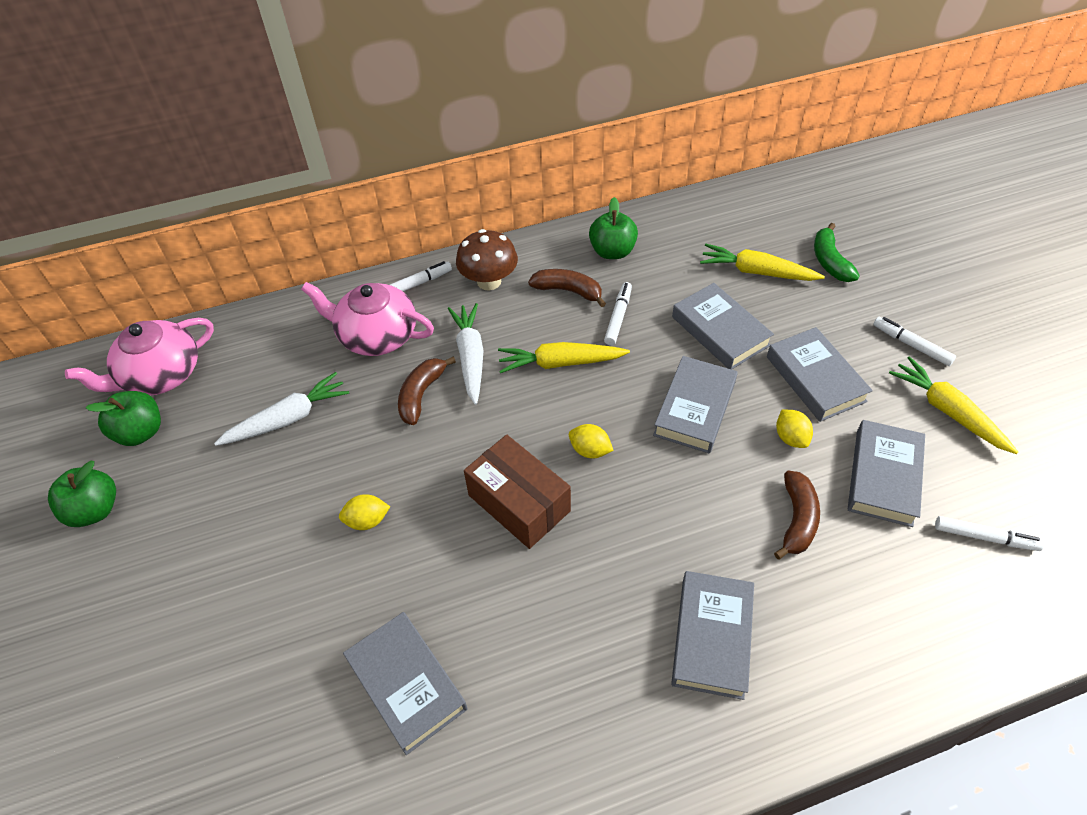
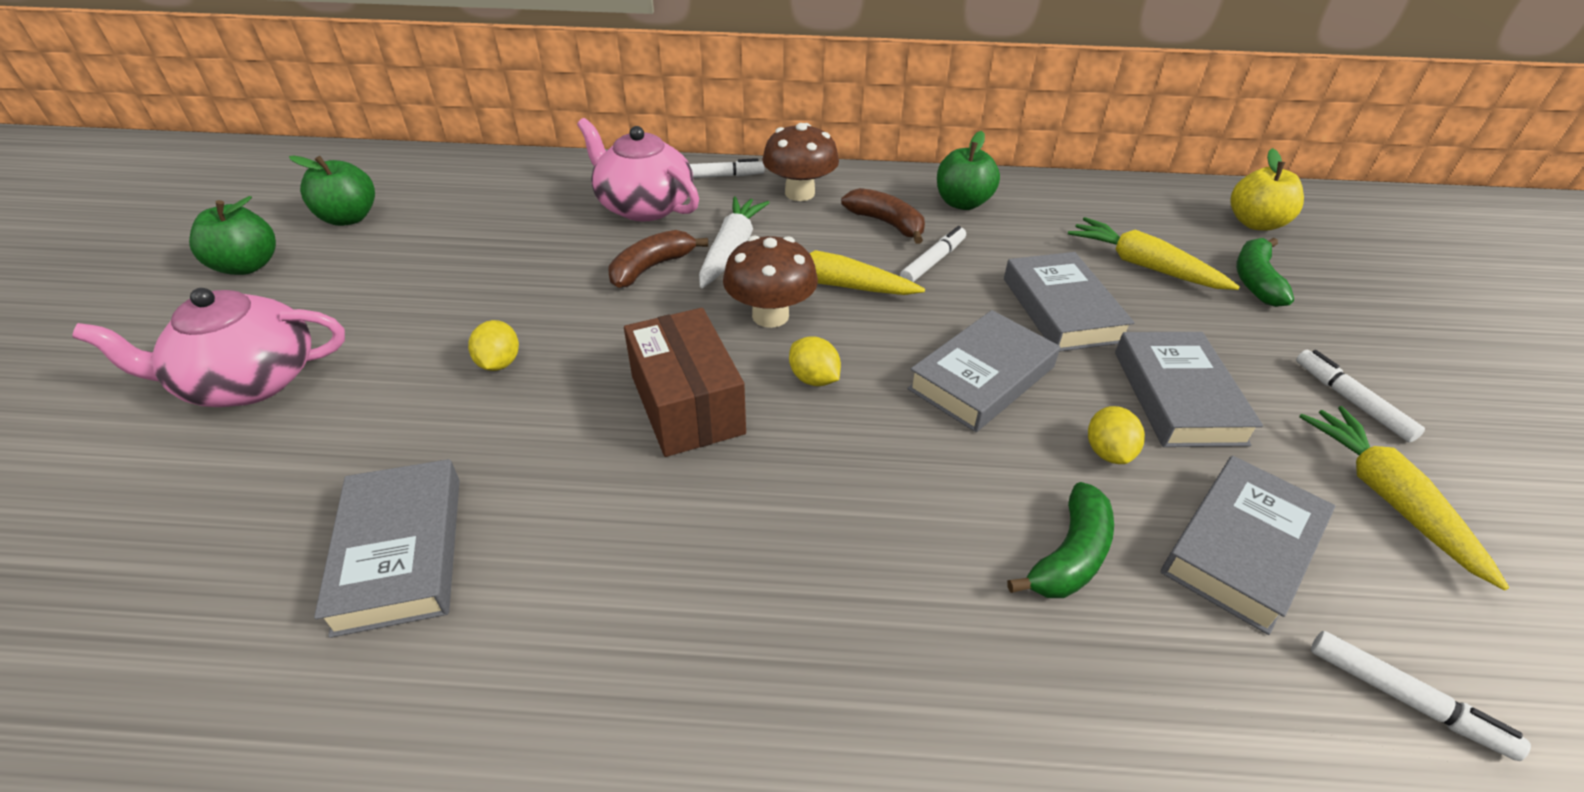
camera: 20 degrees right, 10 degrees down
pink teapot [65,318,214,395] -> pink teapot moved to [72,288,345,407]
white carrot [214,372,349,446] -> none
yellow lemon [339,494,390,530] -> yellow lemon turned 75 degrees clockwise [468,320,519,371]
grey book [671,571,754,700] -> none
brown banana [774,471,820,559] -> green banana [1007,482,1114,598]
none -> brown mushroom [723,235,818,328]
none -> yellow apple [1230,148,1304,230]

